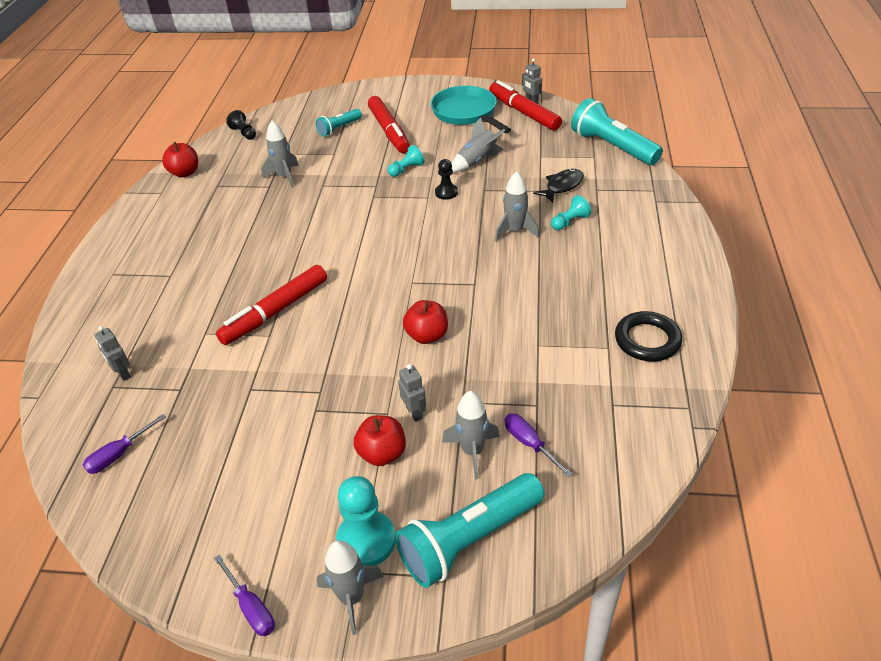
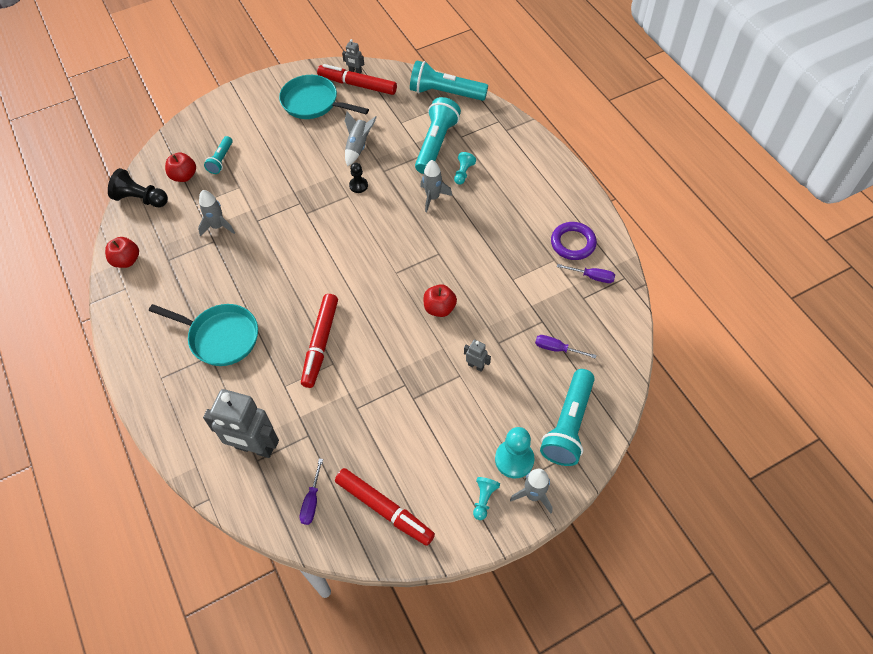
camera: 35 degrees left, 15 degrees up
grey robot [94,326,131,381] -> grey robot [203,389,279,458], size x2.28
purple screwdriver [214,554,275,636] -> purple screwdriver moved to [557,264,615,283]
black pawn [226,110,256,140] -> black pawn [108,168,168,207], size x1.68
red apple [354,415,406,466] -> red apple moved to [165,152,196,182]
red marker [368,96,410,153] -> red marker moved to [335,468,435,546]
turquoise pawn [388,145,425,177] -> turquoise pawn moved to [473,477,500,520]
grey rocket [442,391,500,479] -> none
black fish [533,169,584,203] -> turquoise flashlight [415,97,461,174]
black ring [615,311,682,361] -> purple ring [551,222,597,260]
none -> turquoise pan [149,304,258,366]

